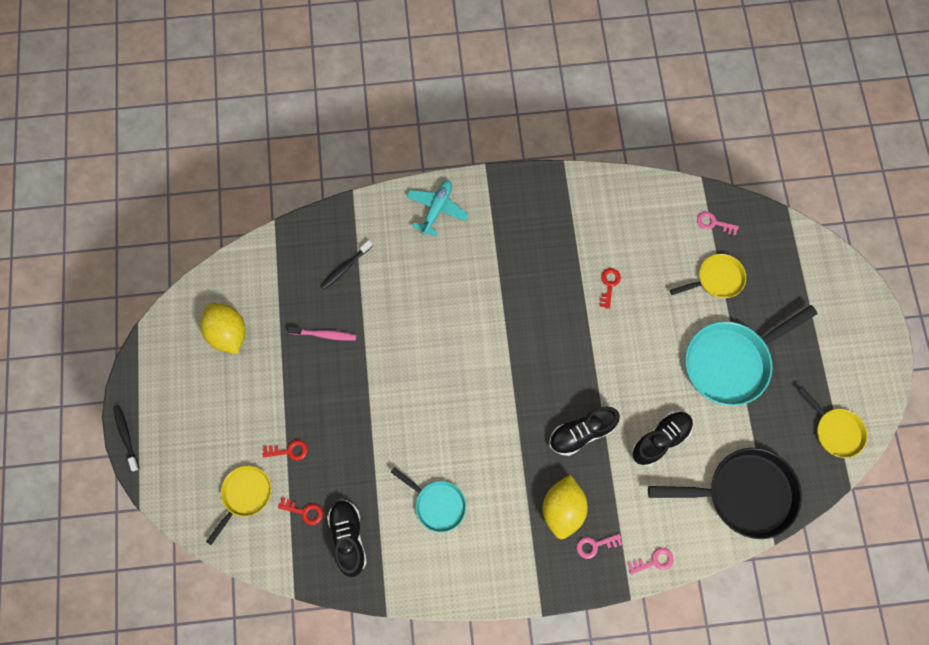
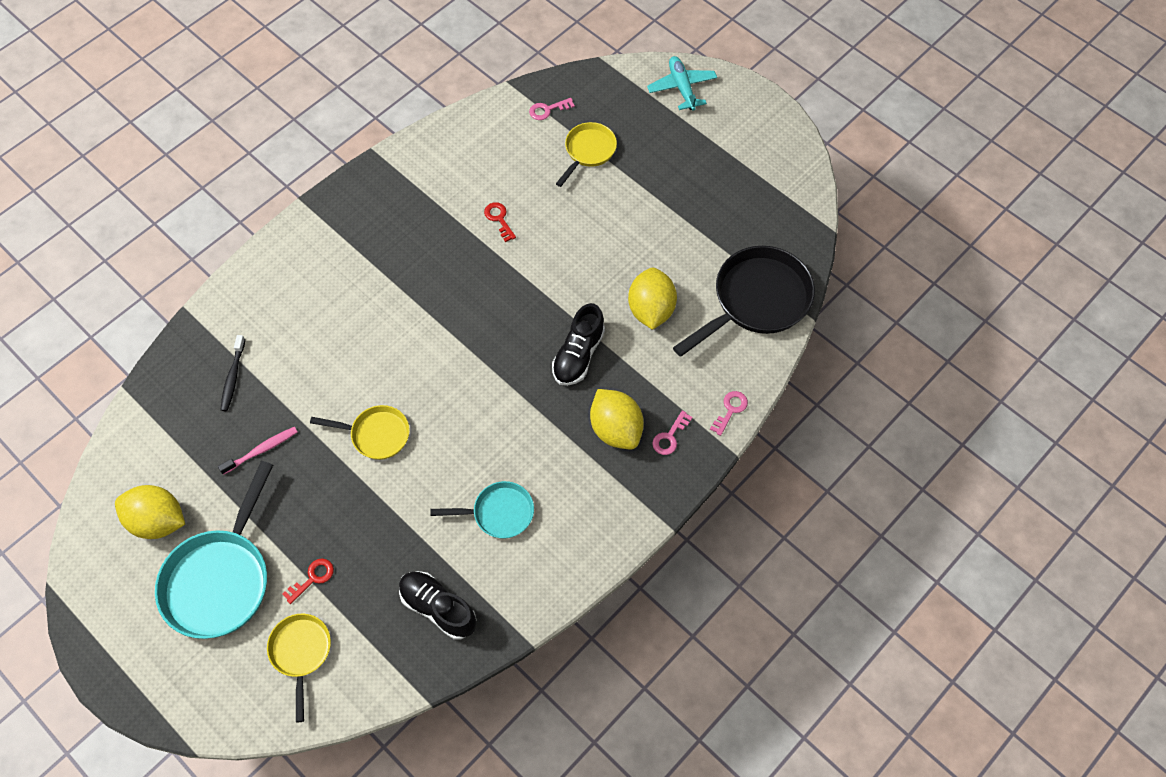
camera: 40 degrees left, 10 degrees down
black toothbrush [113,405,139,472] -> none
red key [278,498,323,525] -> none
turquoise plane [406,180,468,237] -> turquoise plane moved to [647,56,717,111]
black shoe [632,411,693,466] -> yellow lemon [628,267,677,330]
turquoise pan [685,305,818,406] -> turquoise pan moved to [155,461,273,639]
yellow pan [798,387,867,458] -> yellow pan moved to [310,405,410,460]

